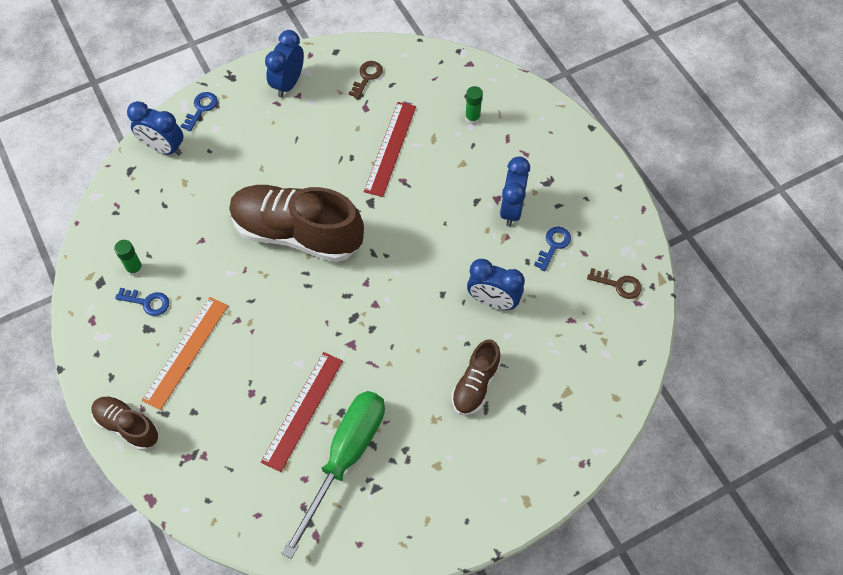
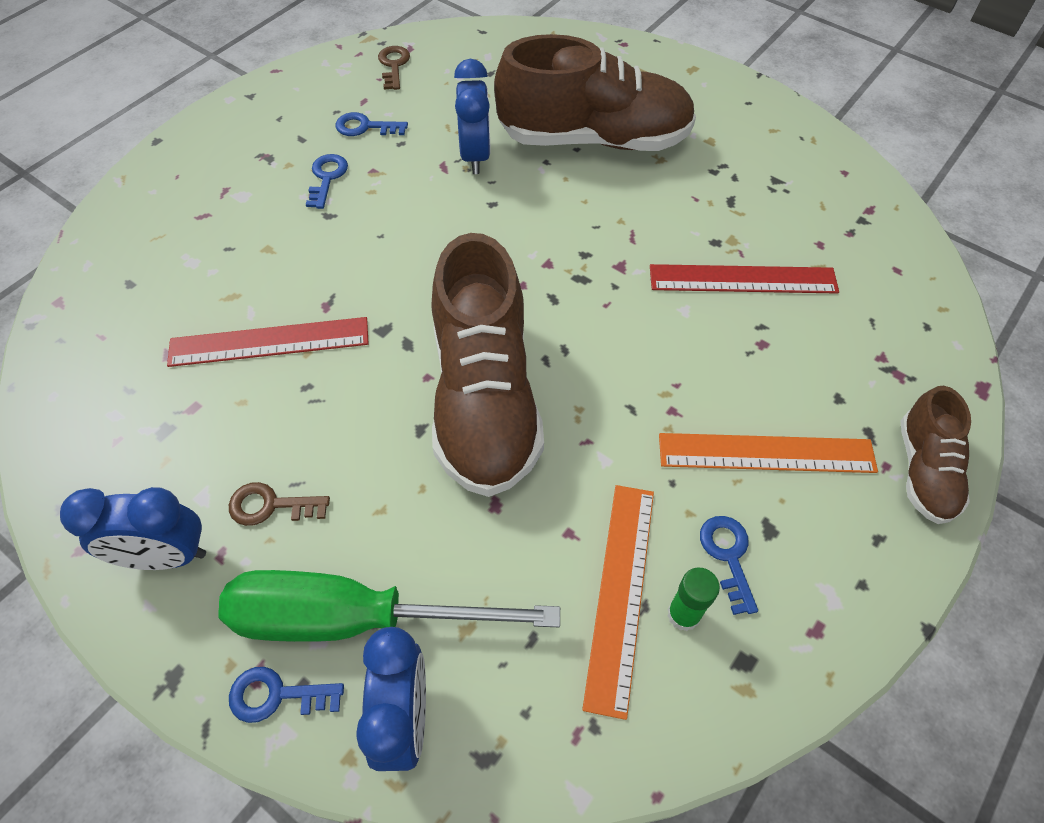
camera: 115 degrees left, 5 degrees down
green screwdriver [282,391,385,559] -> green screwdriver moved to [218,570,560,642]
brown key [348,61,383,99] -> brown key moved to [229,482,330,526]
brown shoe [452,339,501,415] -> brown shoe [494,34,696,151], size x1.96
green glue stick [465,86,483,125] -> none
blue clock [500,156,530,227] -> blue key [306,154,348,209]
none -> orange ruler [582,485,654,720]

